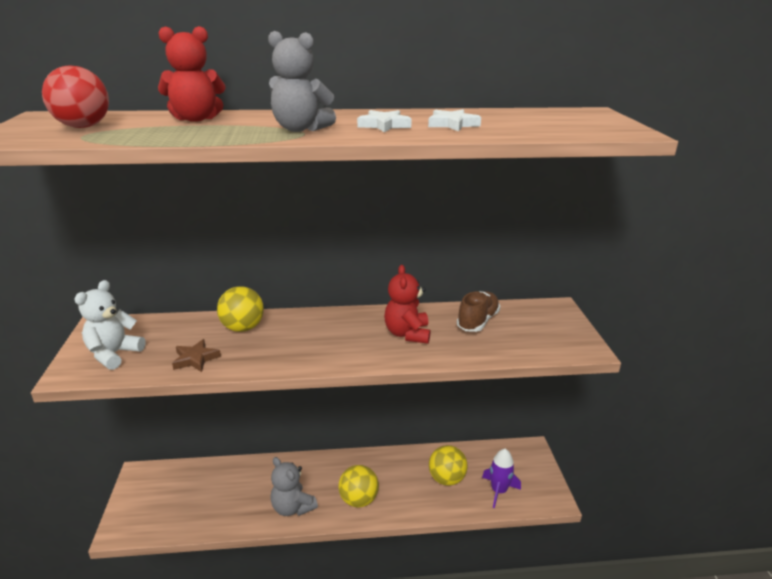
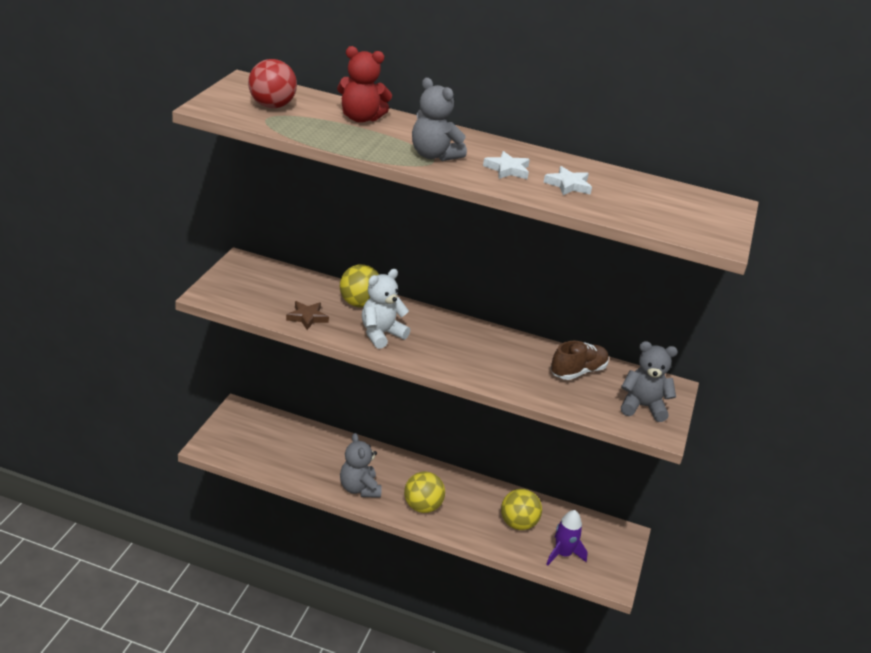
camera: 20 degrees right, 5 degrees up
white teddy bear [75,280,146,370] -> white teddy bear moved to [362,269,410,349]
red teddy bear [384,265,430,344] -> none
none -> grey teddy bear [621,341,678,422]

